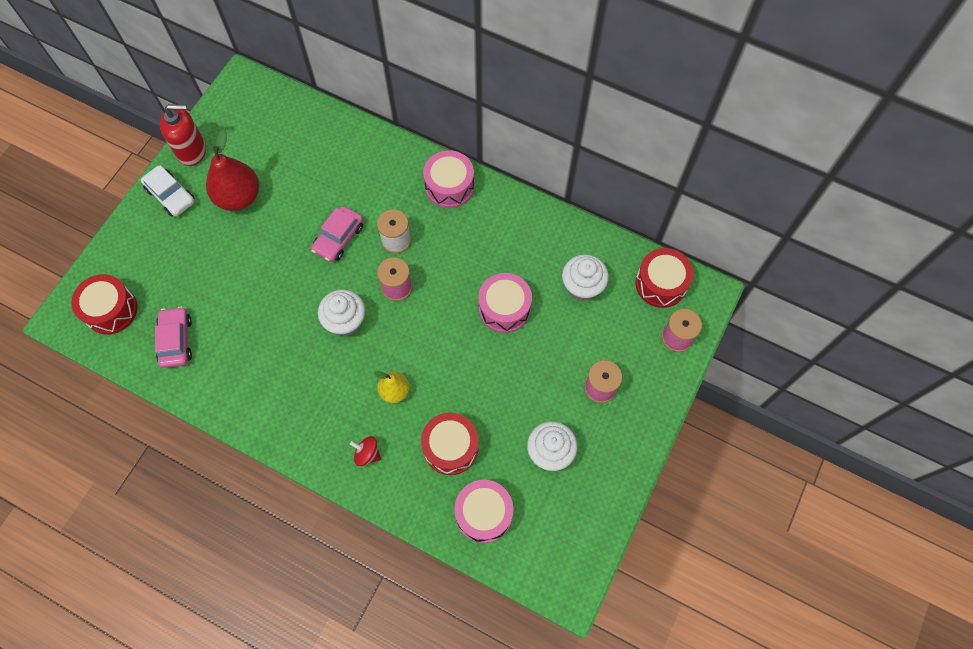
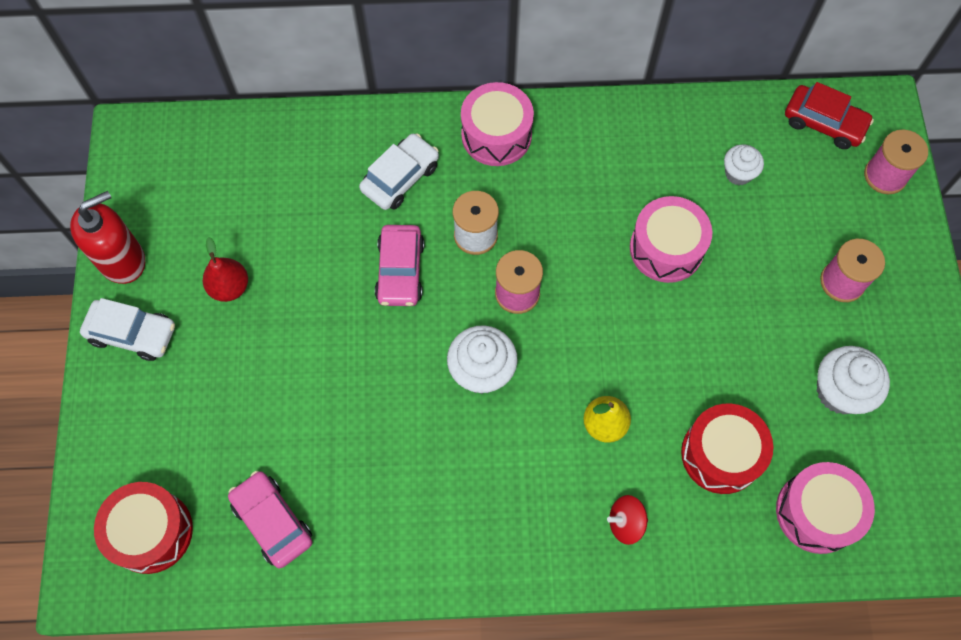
camera: 30 degrees left, 0 degrees up
red pear [206,129,259,211] -> red pear [203,237,248,302], size x0.57
white cupcake [562,254,609,301] -> white cupcake [724,144,764,185], size x0.62
red drum [635,248,694,308] -> red car [785,82,874,149]
none -> white car [359,133,439,210]

